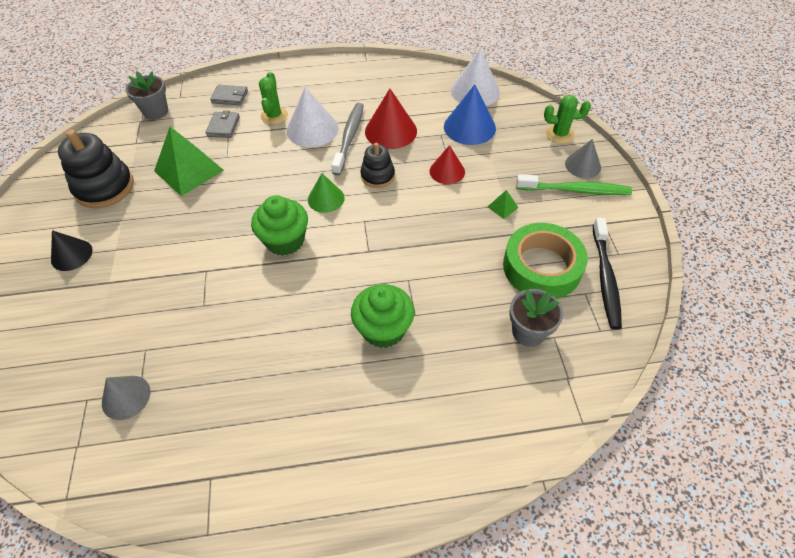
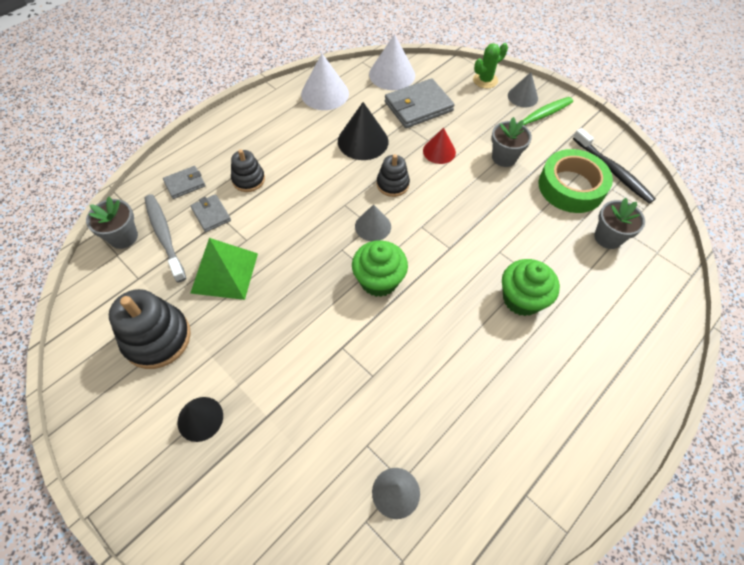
camera: 40 degrees left, 5 degrees up
green cactus [259,72,288,125] -> black stacking toy [231,149,265,192]
white cone [287,87,339,147] -> white cone moved to [301,53,349,110]
green cone [308,173,345,213] -> grey cone [355,204,391,241]
grey toothbrush [331,103,364,175] -> grey toothbrush moved to [144,194,186,283]
red cone [365,89,417,149] -> black cone [338,102,389,160]
blue cone [444,84,496,145] -> grey wallet [385,79,455,128]
green pyramid [488,190,518,219] -> grey flower pot [491,117,532,167]

